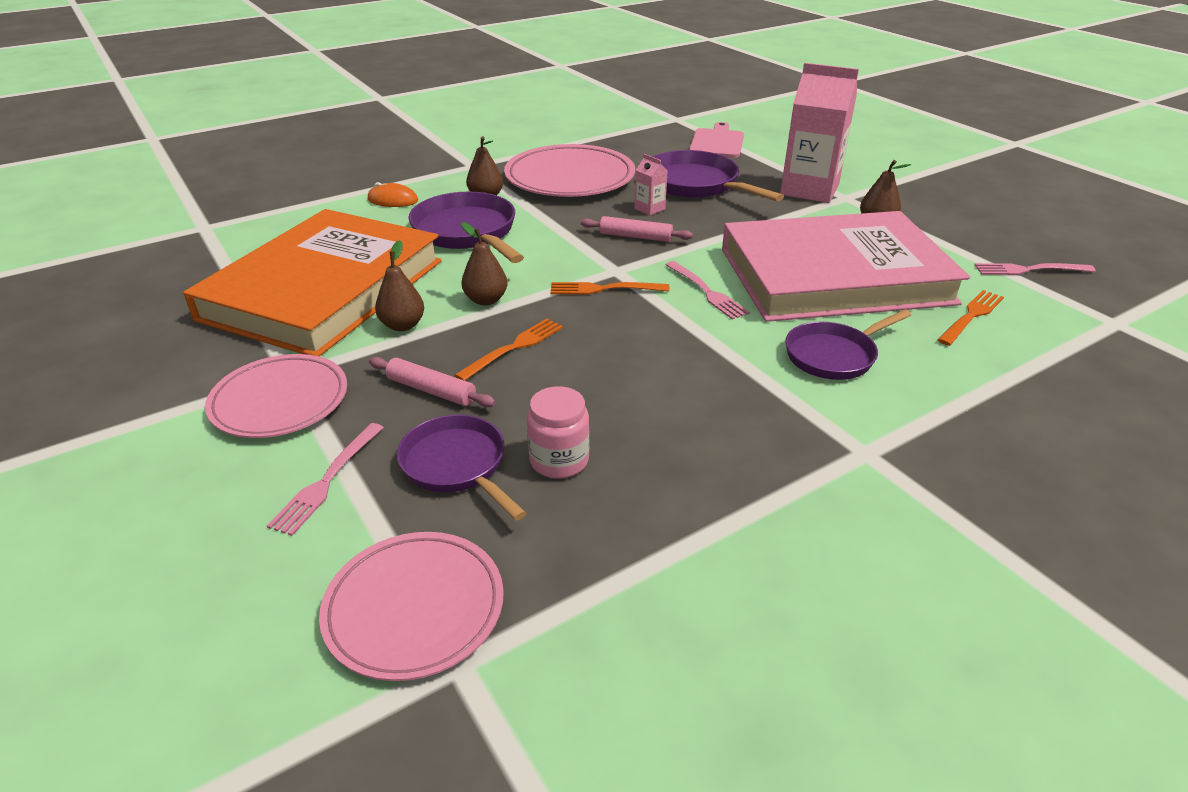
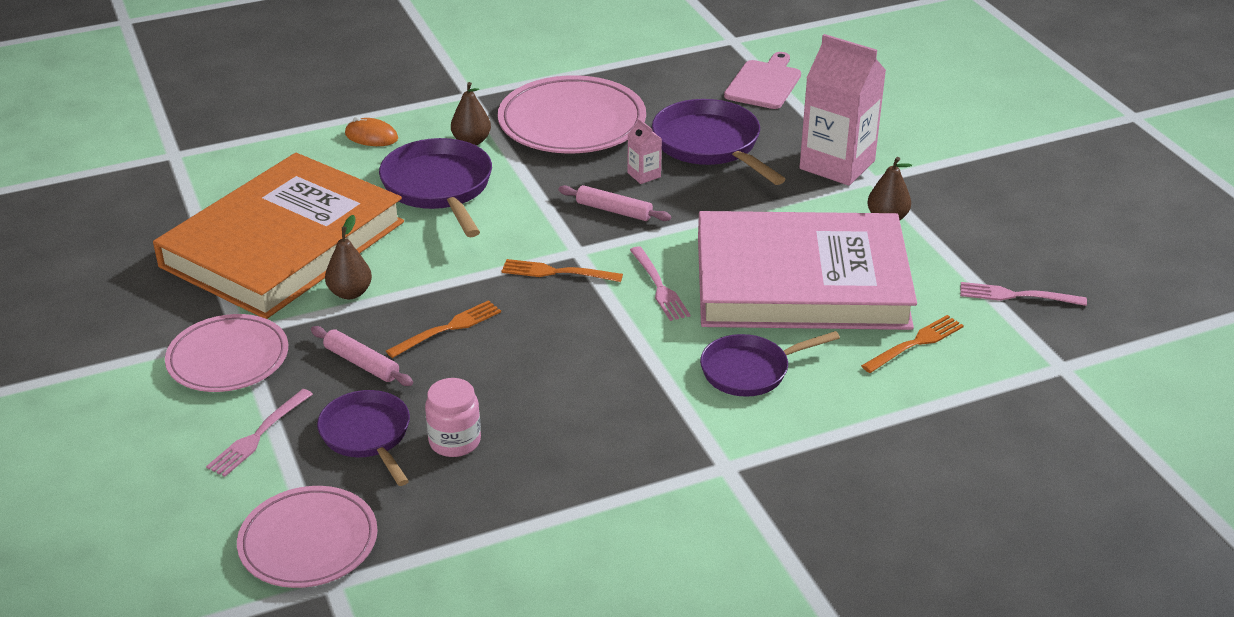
camera: 10 degrees right, 0 degrees up
brown pear [461,222,507,305] -> none

